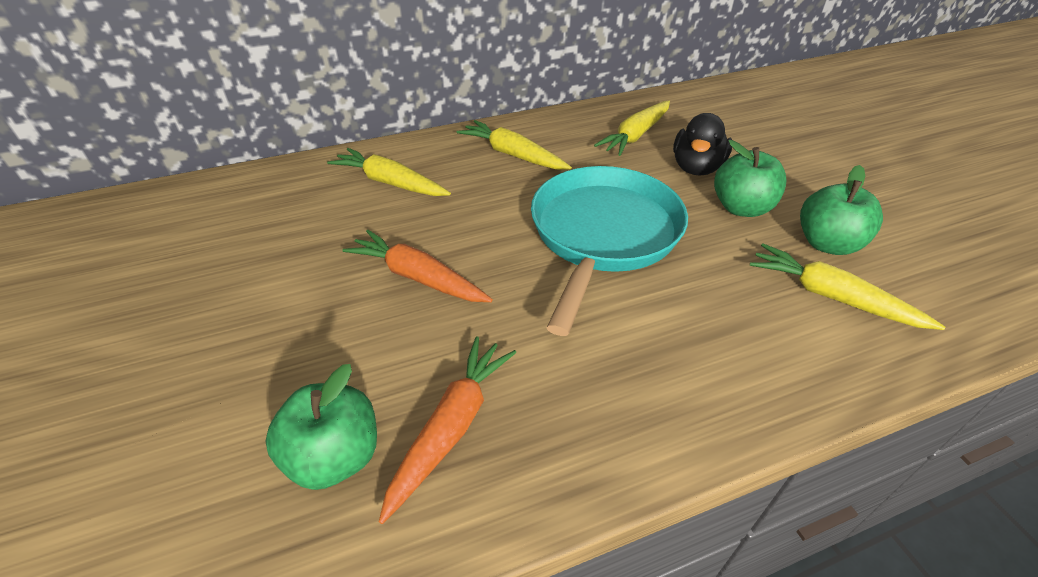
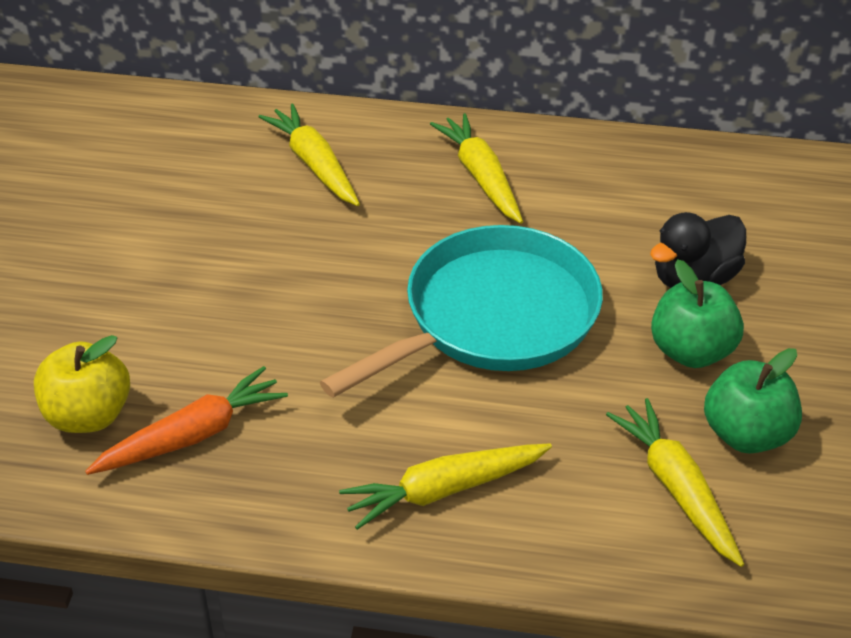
camera: 30 degrees right, 0 degrees up
green apple [265,364,377,490] -> yellow apple [34,335,130,433]
orange carrot [343,230,493,302] -> none
yellow carrot [594,100,670,156] -> yellow carrot moved to [339,444,552,530]

